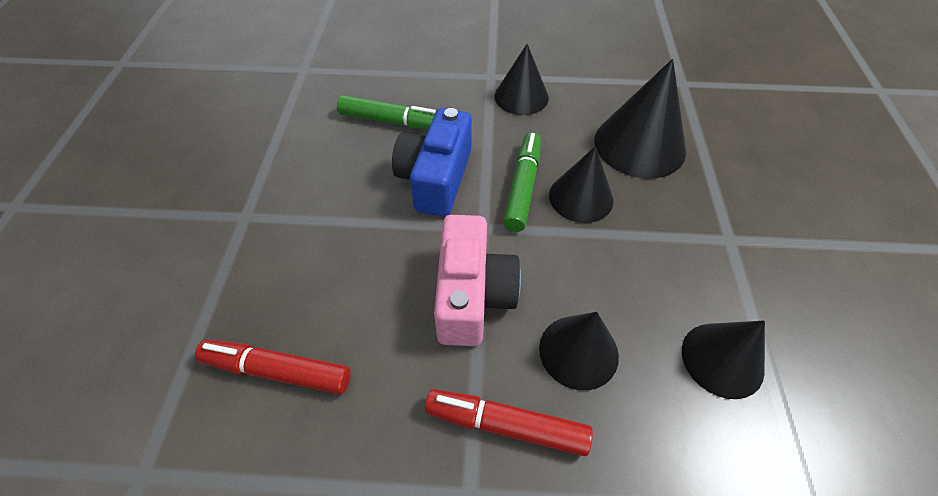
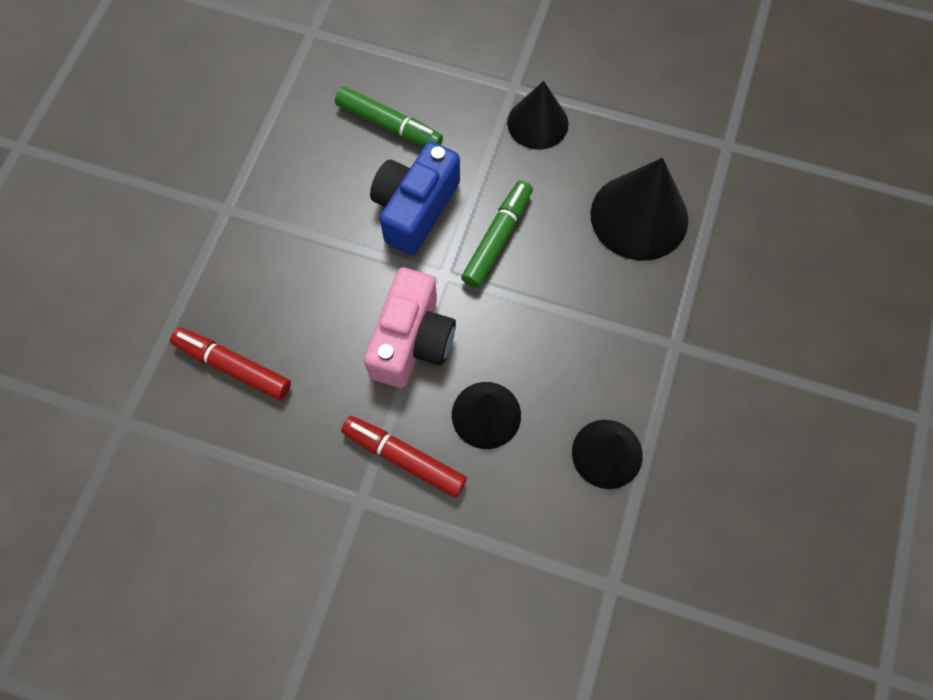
camera: 15 degrees right, 15 degrees up
black cone [549,146,613,223] -> none

